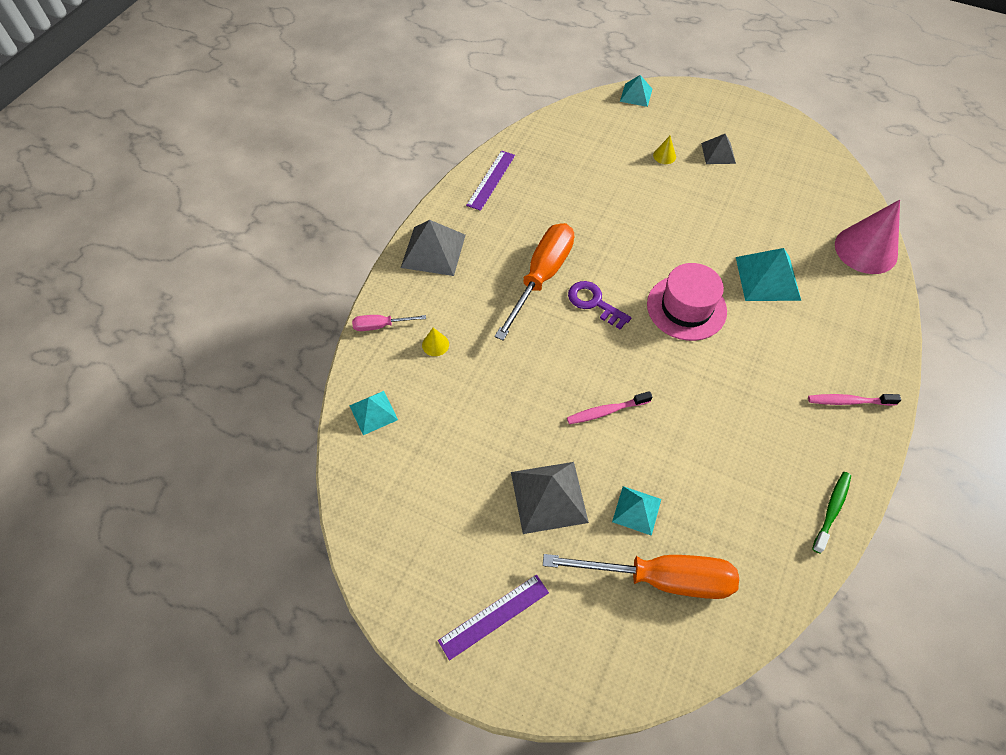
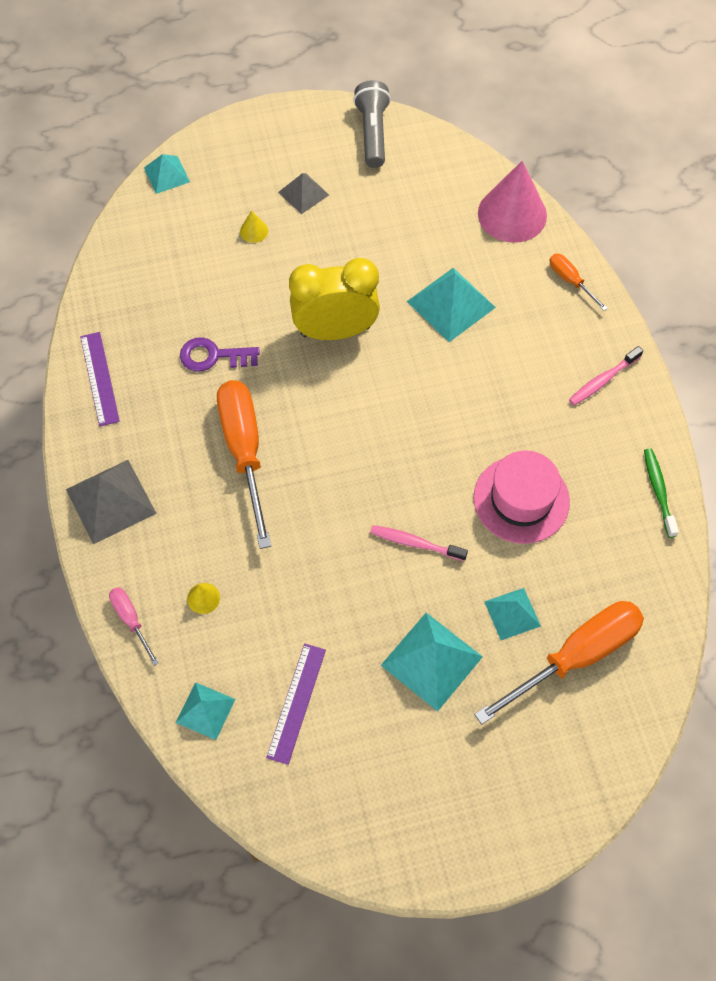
camera: 40 degrees left, 5 degrees up
pink screwdriver [352,315,426,331] -> pink screwdriver turned 105 degrees clockwise [109,587,159,666]
purple ruler [438,575,549,661] -> purple ruler moved to [266,644,326,765]
grey pyramid [511,462,589,534] -> turquoise pyramid [381,613,483,711]
pink toothbrush [567,391,652,424] -> pink toothbrush turned 75 degrees clockwise [370,525,468,561]
purple key [568,281,631,330] -> purple key moved to [180,337,260,372]
pink hat [647,263,727,341] -> pink hat moved to [474,450,570,544]
none -> yellow clock [289,258,380,340]
none -> grey flashlight [353,80,391,168]
none -> orange screwdriver [550,253,608,311]

